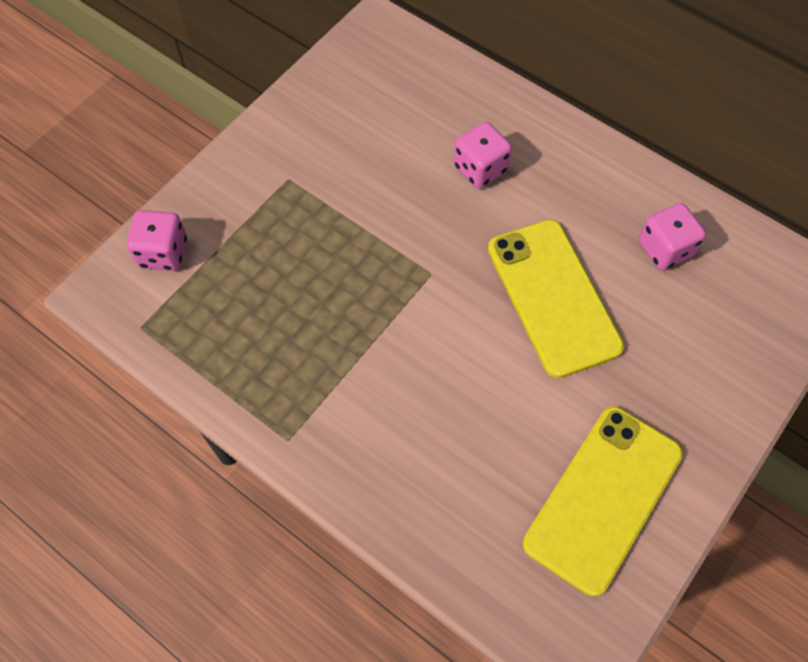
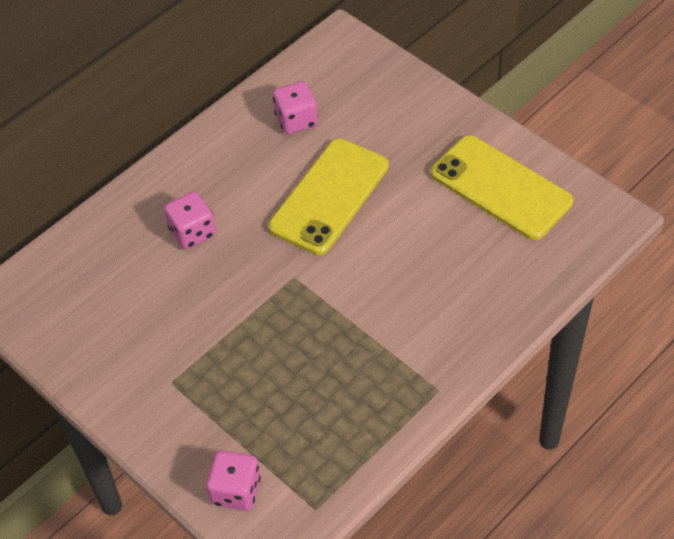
camera: 80 degrees left, 10 degrees down
yellow phone [488,219,624,378] -> yellow phone turned 45 degrees counterclockwise [268,139,389,255]

